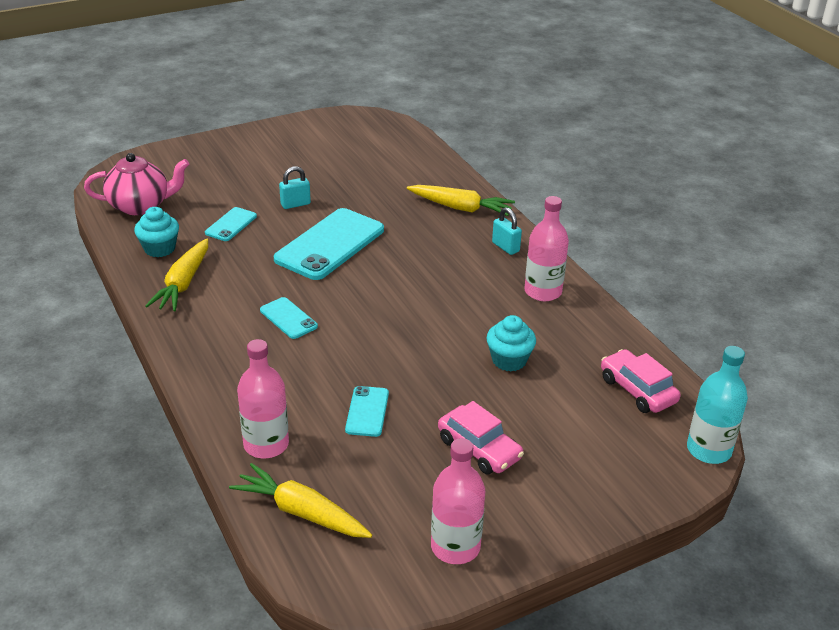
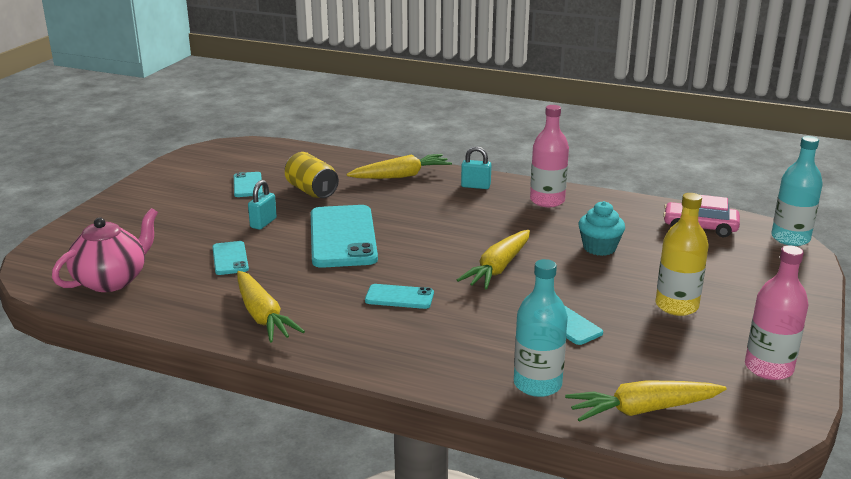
camera: 40 degrees left, 10 degrees down
turquoise cupcake [134,207,179,257] -> none
pink bottle [237,339,289,458] -> turquoise bottle [514,259,568,397]
pink car [438,401,524,475] -> yellow bottle [655,193,709,316]
none -> turquoise phone [234,172,263,197]
none -> yellow can [285,152,339,198]
none -> yellow carrot [457,230,530,290]

